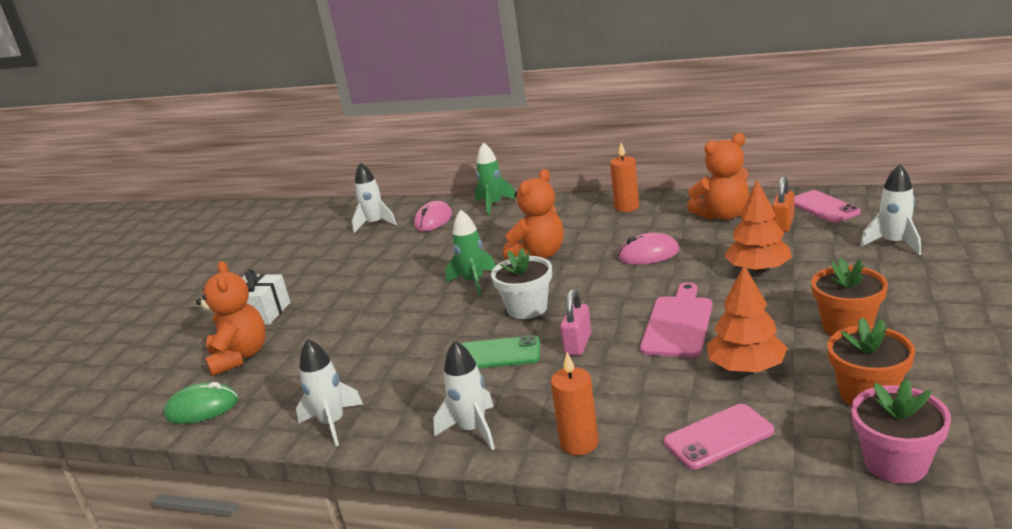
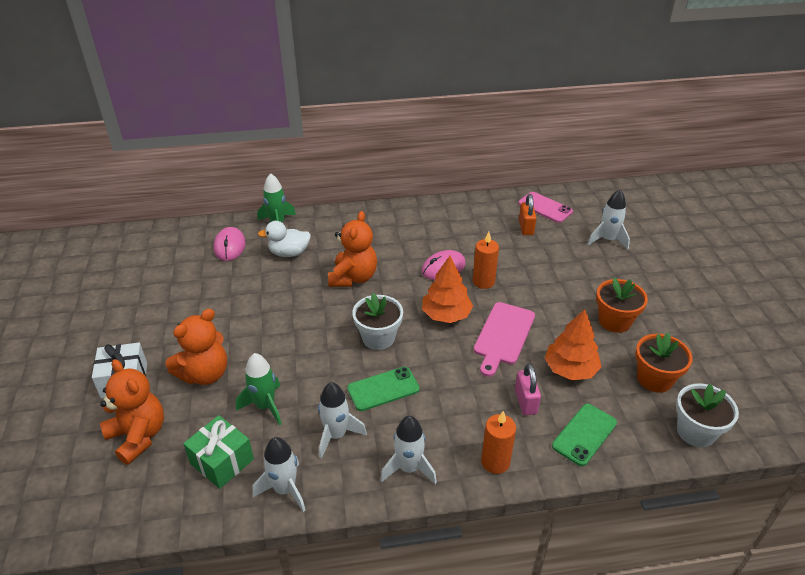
camera: 30 degrees left, 15 degrees up
green mouse [164,382,238,424] -> none
white rocket [352,162,397,233] -> white rocket moved to [318,382,367,458]
green rocket [446,210,495,296] -> green rocket moved to [236,353,282,425]
pink padlock [560,289,592,356] -> pink padlock moved to [515,363,541,415]
orange candle [610,143,639,212] -> orange candle moved to [473,232,499,289]
pink cutting board [640,282,712,358] -> pink cutting board turned 150 degrees counterclockwise [474,302,535,377]
pink phone [664,404,774,469] -> green phone [552,404,617,466]
orange teddy bear [687,133,749,220] -> orange teddy bear moved to [166,309,227,385]
orange tree [724,180,792,273] -> orange tree moved to [422,256,473,323]
pink flower pot [851,379,951,484] -> white flower pot [676,383,739,447]
none -> green gift [183,415,254,489]
none -> white duck [258,221,311,257]

